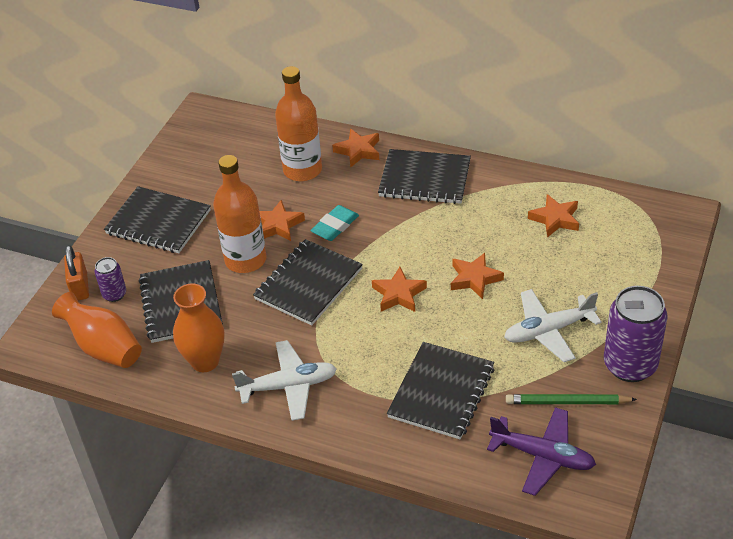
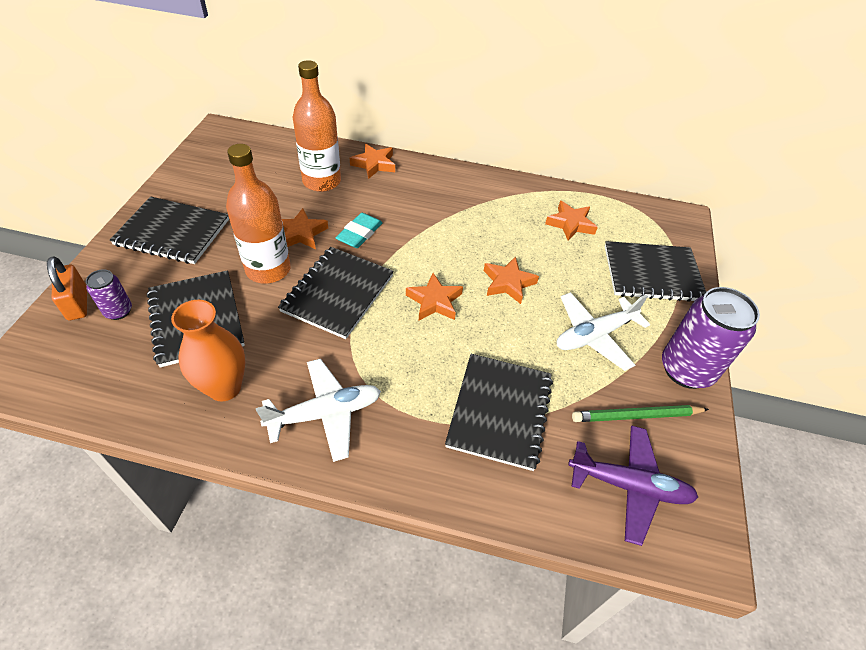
camera: 15 degrees left, 5 degrees up
orange vase [52,292,142,368] -> none
black notebook [378,149,471,204] -> black notebook moved to [605,241,706,302]

